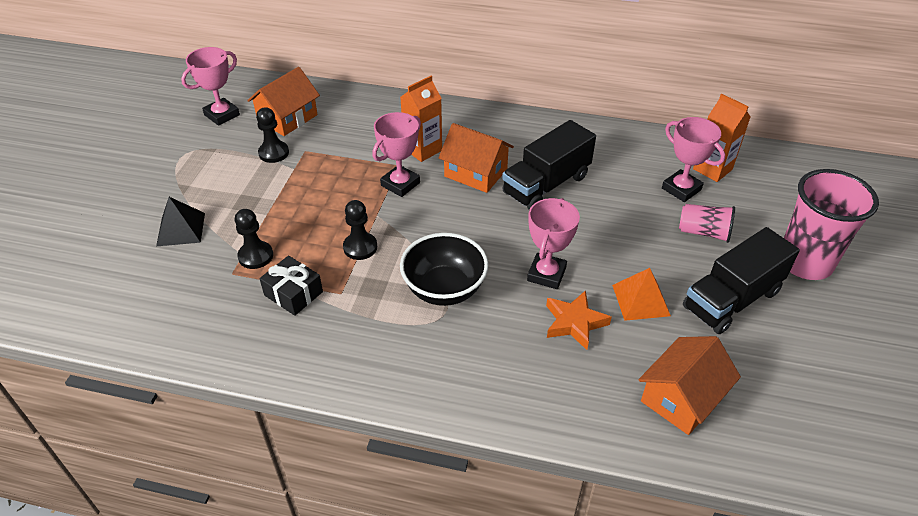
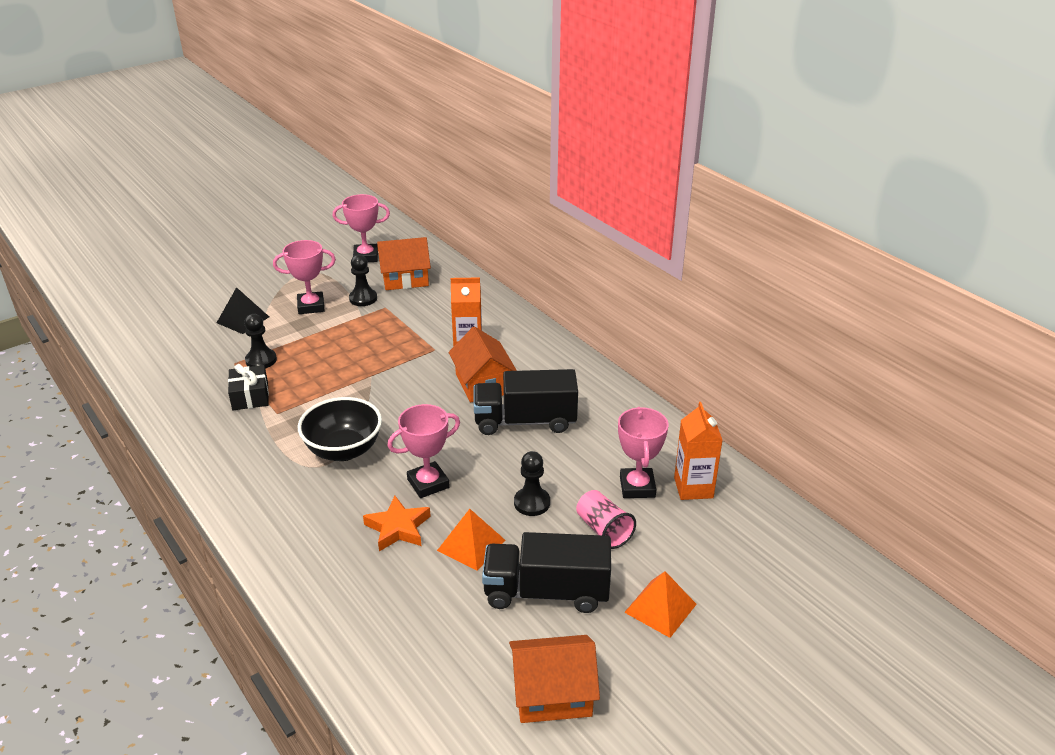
camera: 40 degrees right, 10 degrees down
black pawn [343,200,377,260] -> black pawn moved to [514,451,550,516]
pink trophy [372,112,421,197] -> pink trophy moved to [273,240,336,314]
orange house [638,336,741,435] -> orange house moved to [509,635,600,723]
pink cup [784,169,879,280] -> orange pyramid [624,571,697,638]

